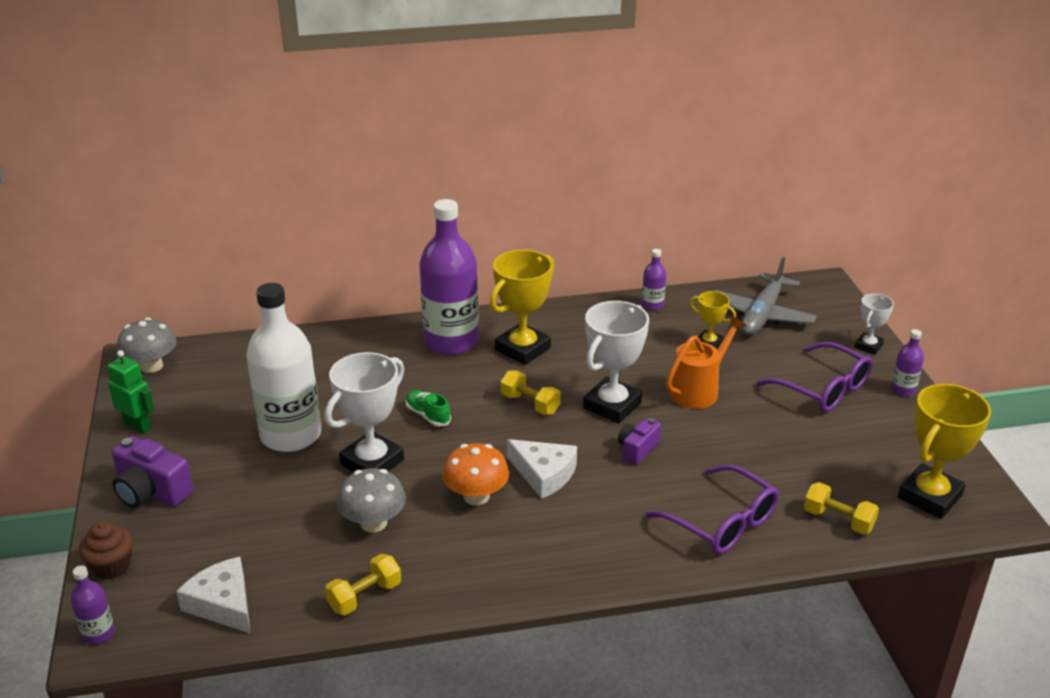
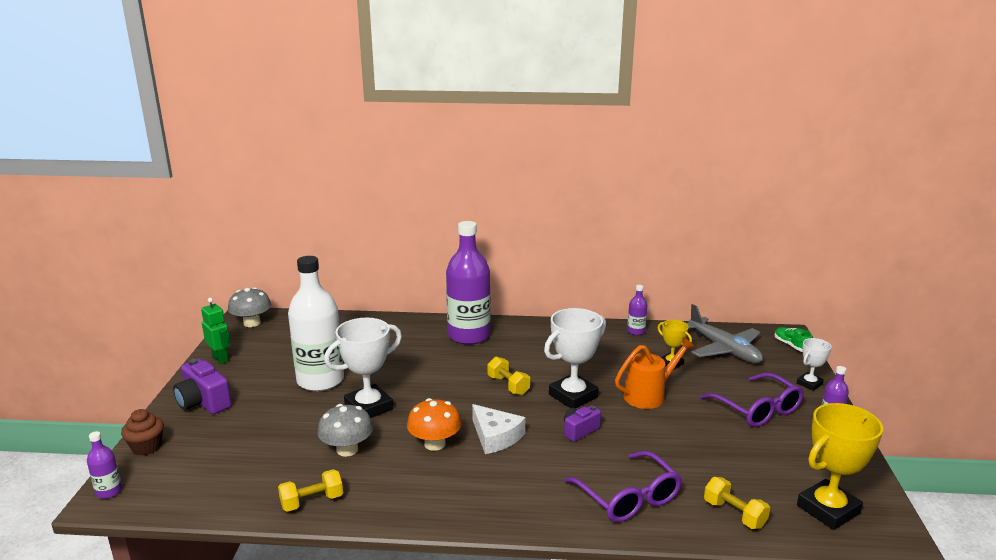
camera: 15 degrees right, 10 degrees down
white cheese [176,557,250,633] -> none
green shoe [406,390,451,427] -> green shoe moved to [774,327,813,352]
yellow trophy [490,250,555,365] -> none
grey plane [715,257,817,335] -> grey plane turned 75 degrees counterclockwise [686,304,763,363]

